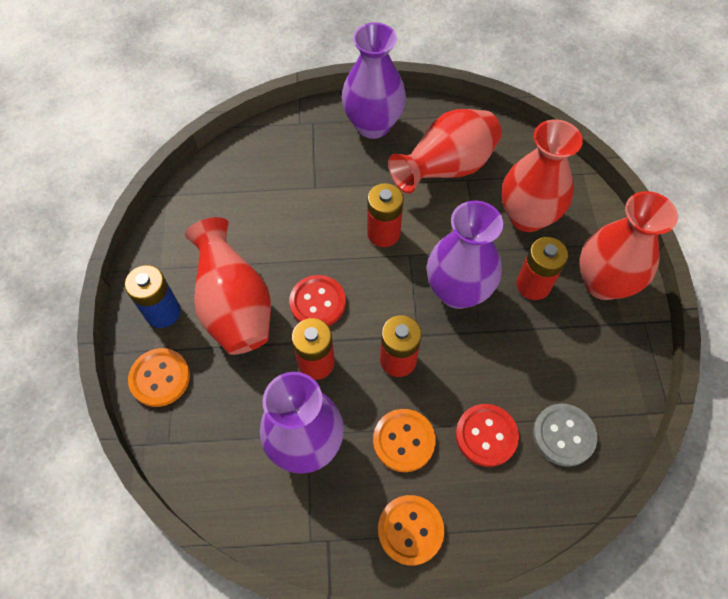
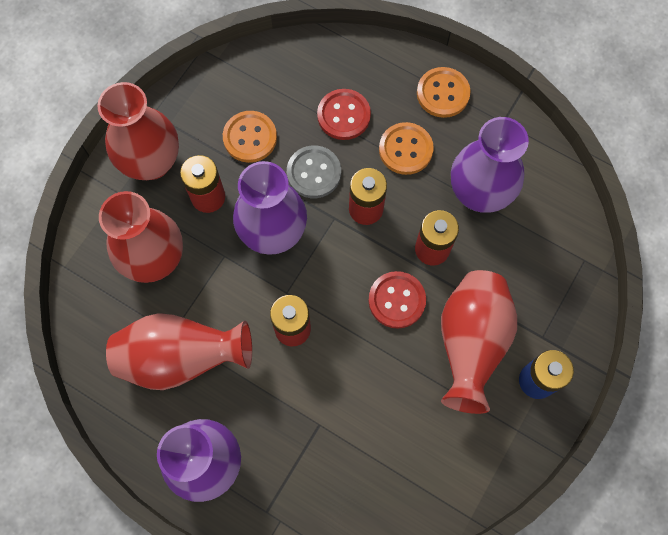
camera: 145 degrees left, 10 degrees up
orange button [128,348,190,407] -> orange button moved to [223,111,277,163]
grey button [533,403,598,467] -> grey button moved to [287,145,341,198]

